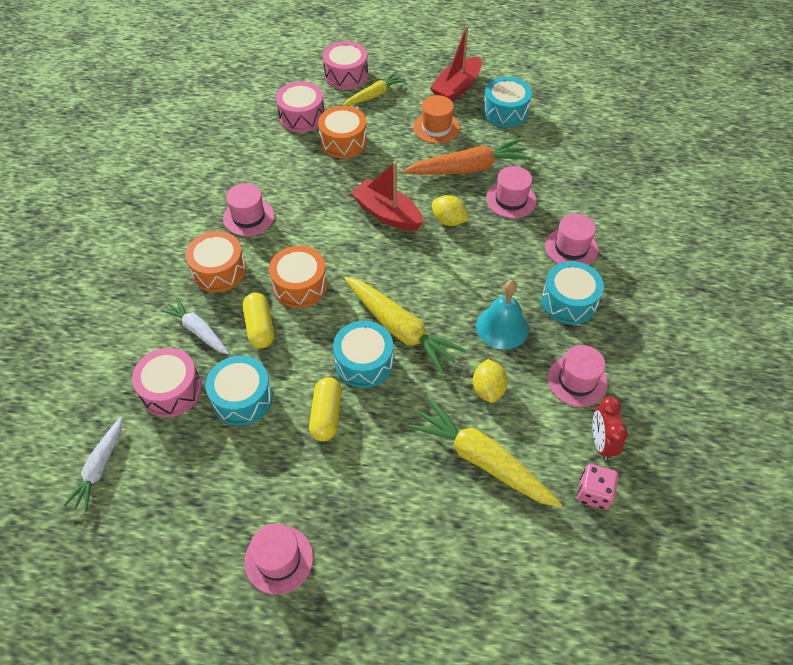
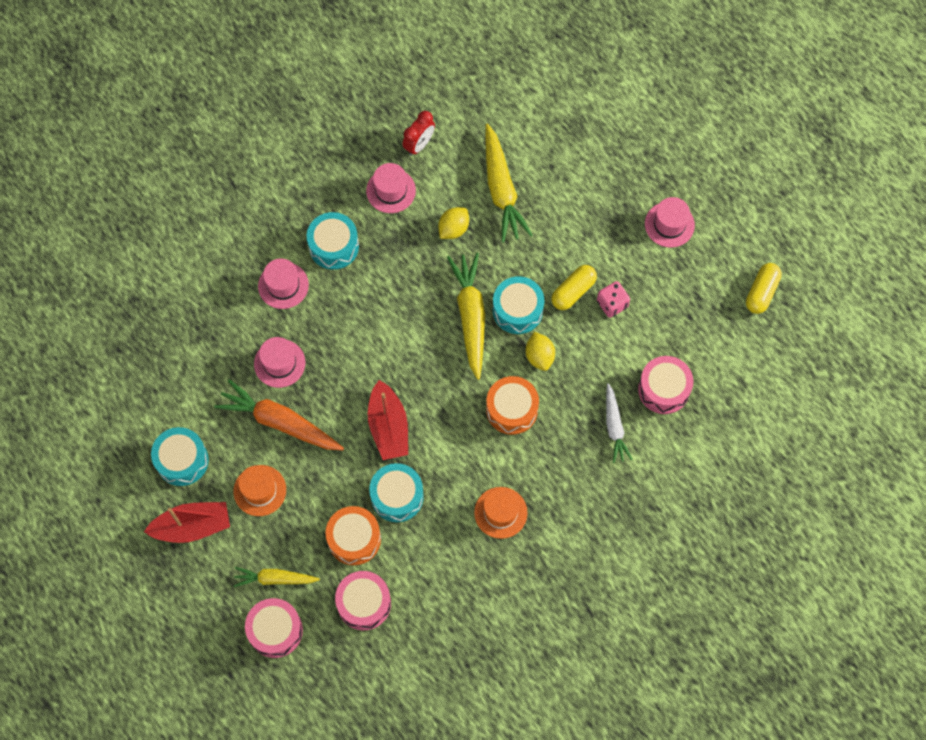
camera: 140 degrees left, 15 degrees up
white carrot [64,417,122,511] -> none
orange drum [186,231,246,292] -> none
turquoise drum [205,356,273,426] -> turquoise drum moved to [369,463,424,522]
pink hat [223,183,274,236] -> orange hat [474,487,528,539]
yellow capsule [243,293,274,349] -> yellow capsule moved to [746,263,782,314]
yellow lemon [432,195,468,226] -> yellow lemon moved to [526,332,555,371]
turquoise bell [476,280,529,350] -> none
pink dice [577,464,618,510] -> pink dice moved to [597,281,630,318]

